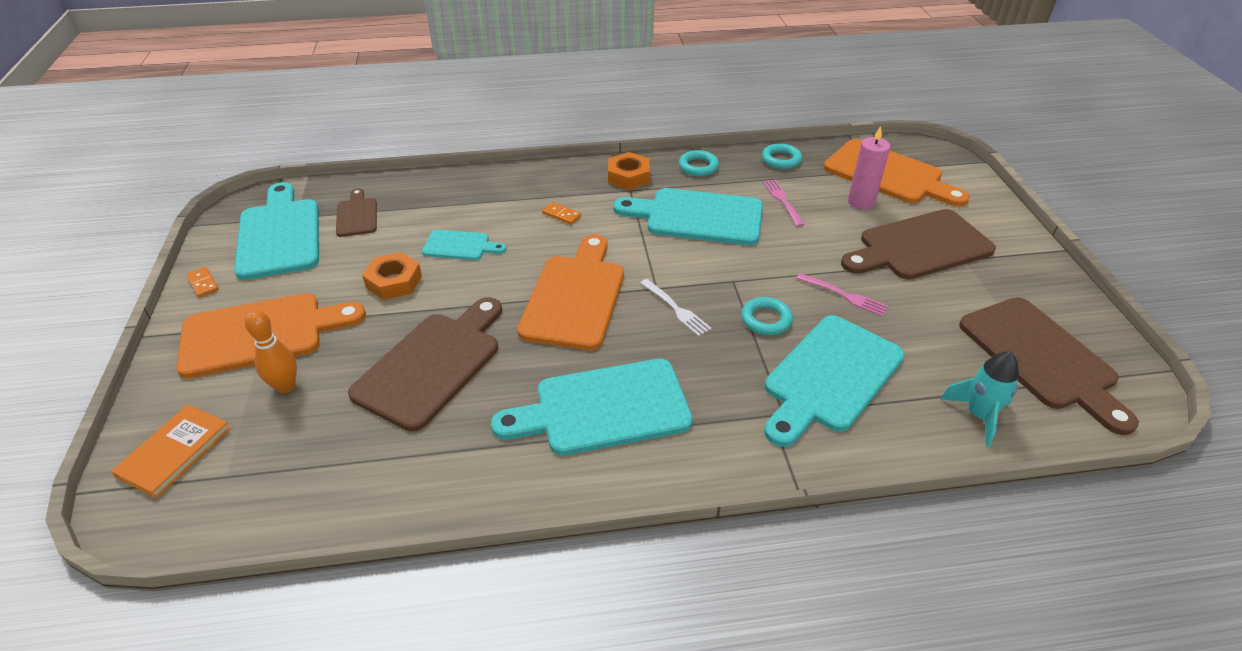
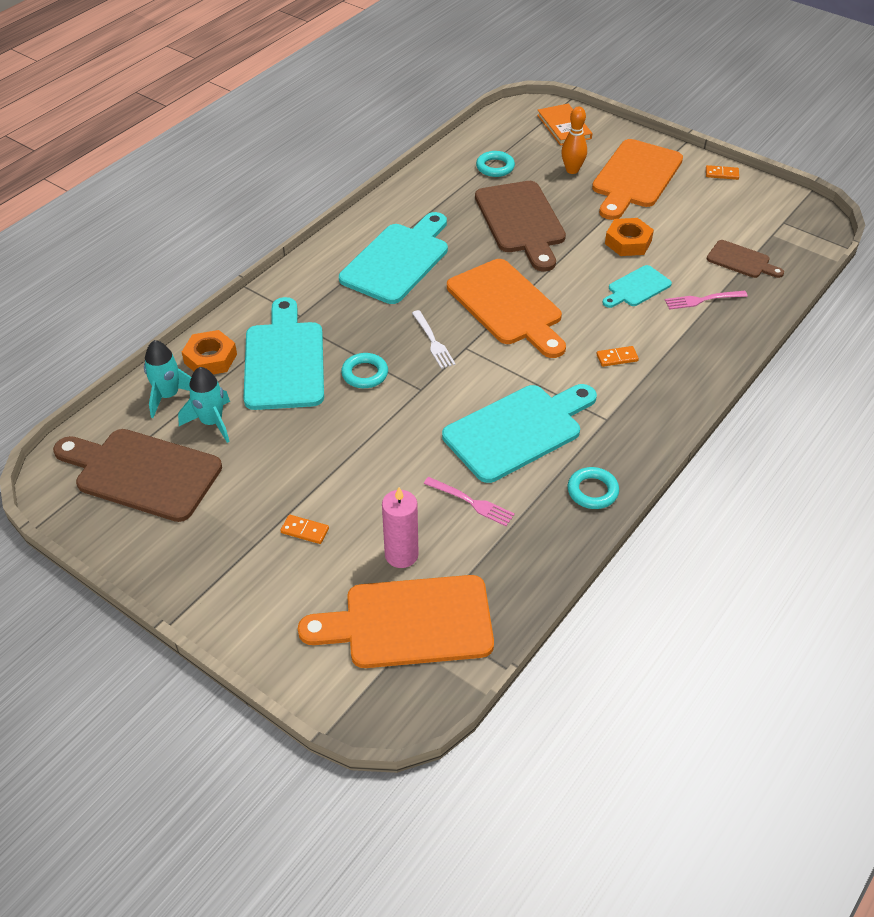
camera: 135 degrees right, 5 degrees up
turquoise cutting board [234,182,319,280] -> none
orange nut [608,152,650,190] -> orange nut moved to [182,330,237,374]
white fork [640,279,712,337] -> white fork turned 120 degrees counterclockwise [412,310,456,369]
turquoise ring [762,143,802,169] -> turquoise ring moved to [476,151,515,177]
pink fork [796,273,888,316] -> pink fork moved to [665,291,748,310]
brown cutting board [841,209,996,280] -> orange domino [280,515,329,544]
none -> turquoise rocket [178,367,230,443]

